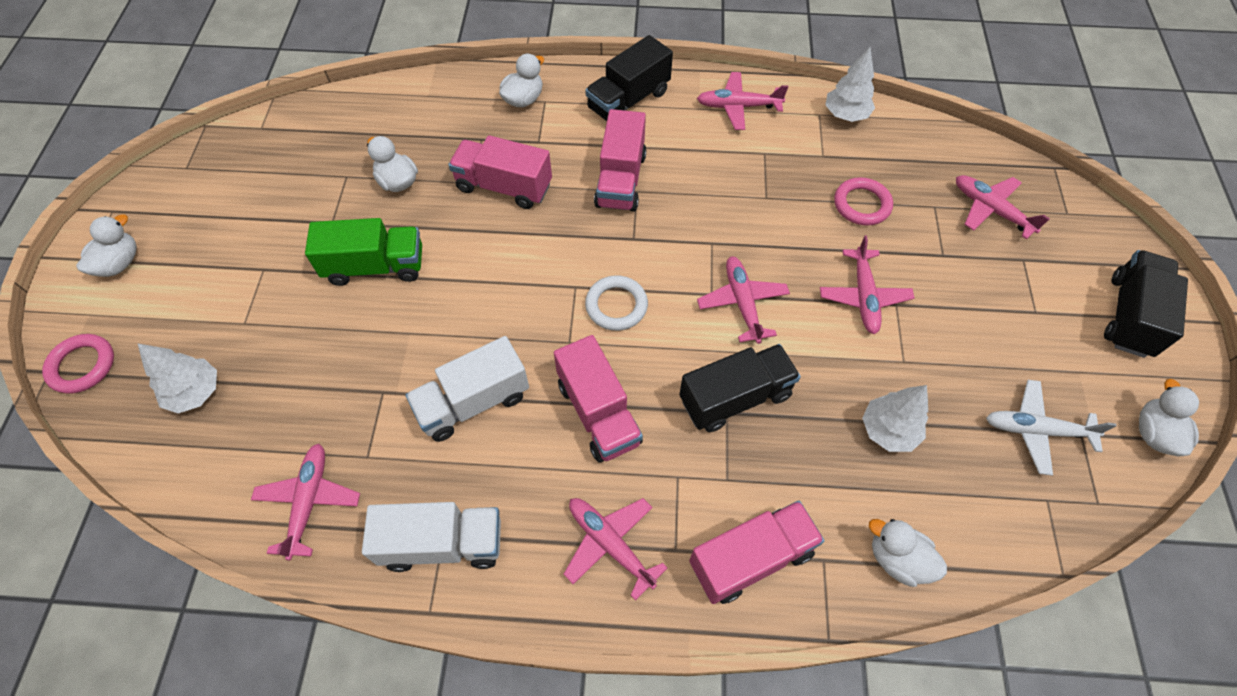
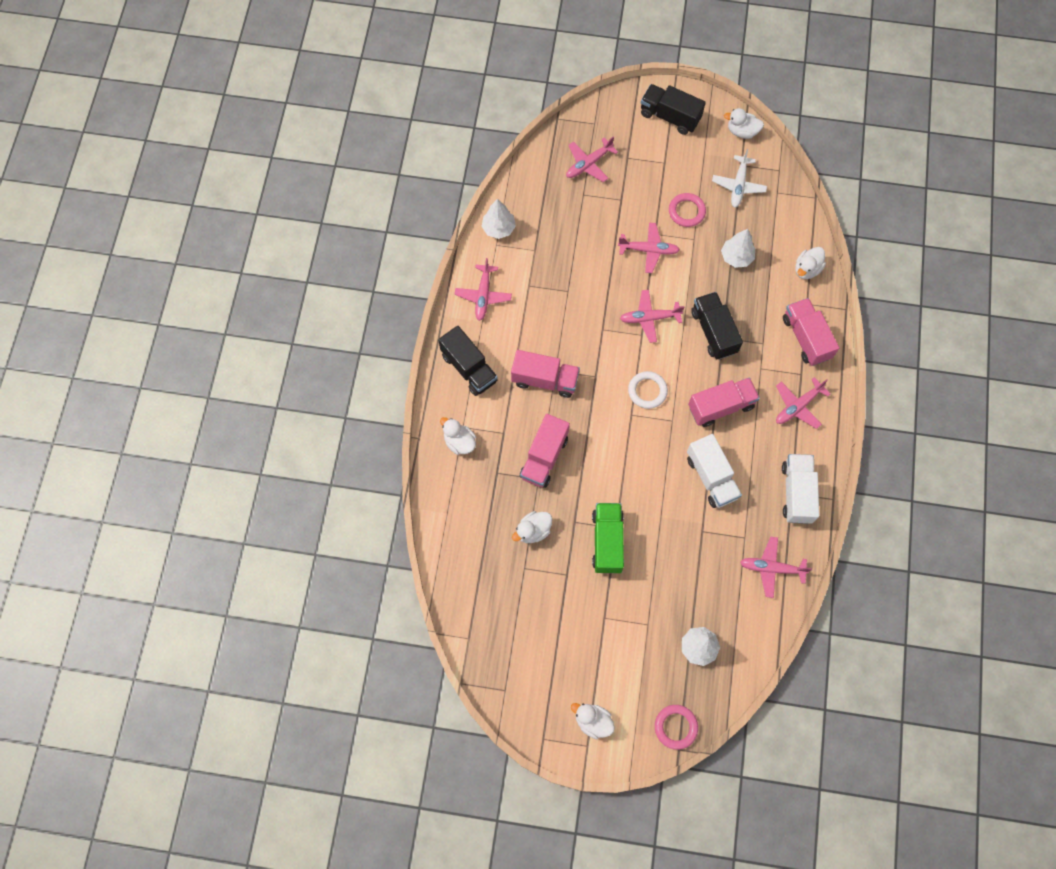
camera: 85 degrees left, 10 degrees up
pink ring [834,177,893,226] -> pink ring moved to [669,193,706,227]

